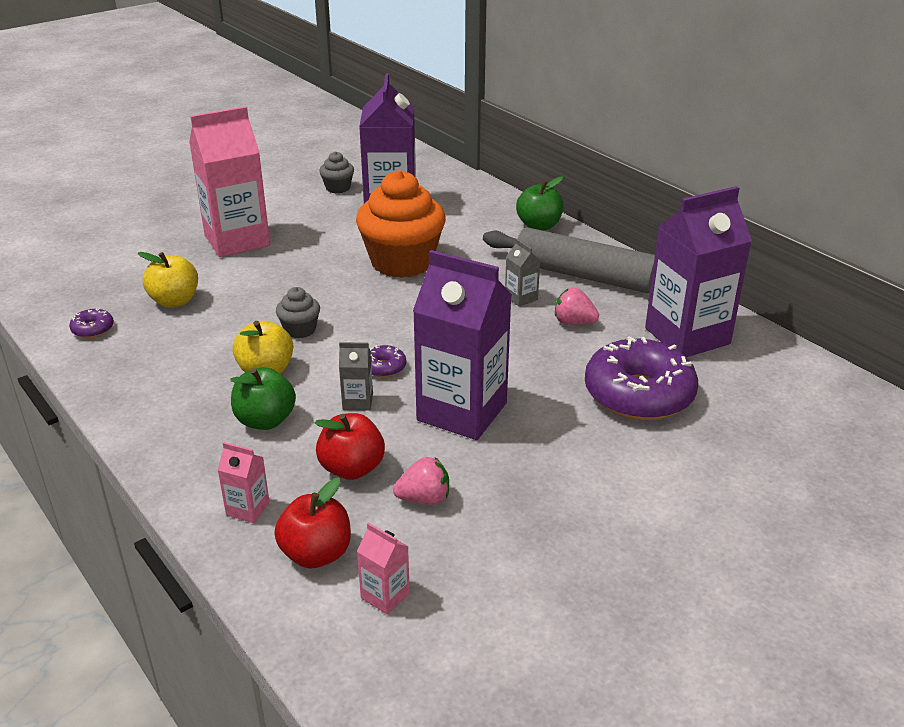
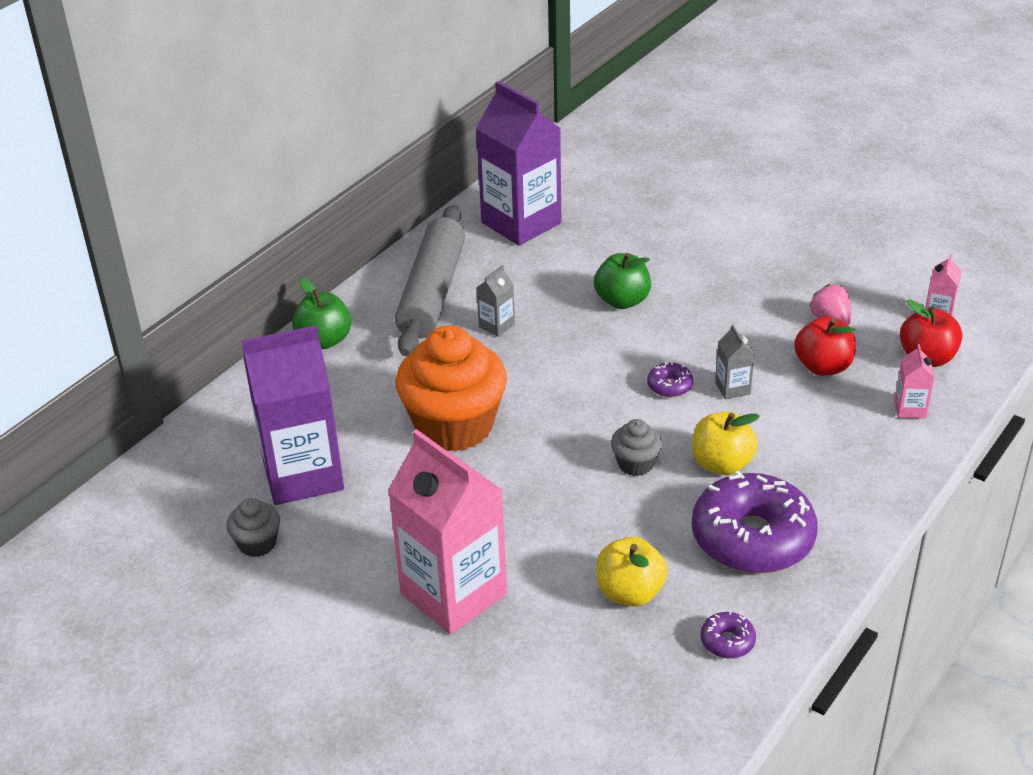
camera: 105 degrees left, 5 degrees up
green apple [230,367,296,430] -> green apple moved to [594,253,651,309]
purple carton [413,250,512,440] -> none
pink strawberry [555,287,599,325] -> none
purple donut [585,336,698,420] -> purple donut moved to [692,471,818,574]

